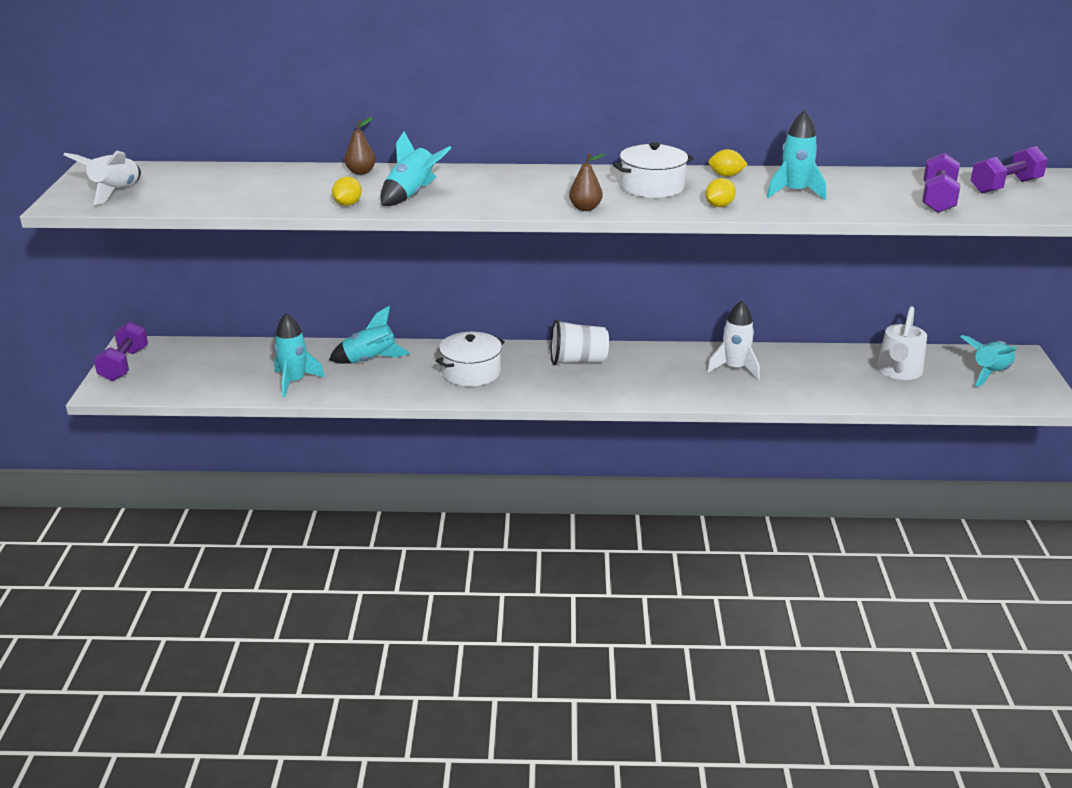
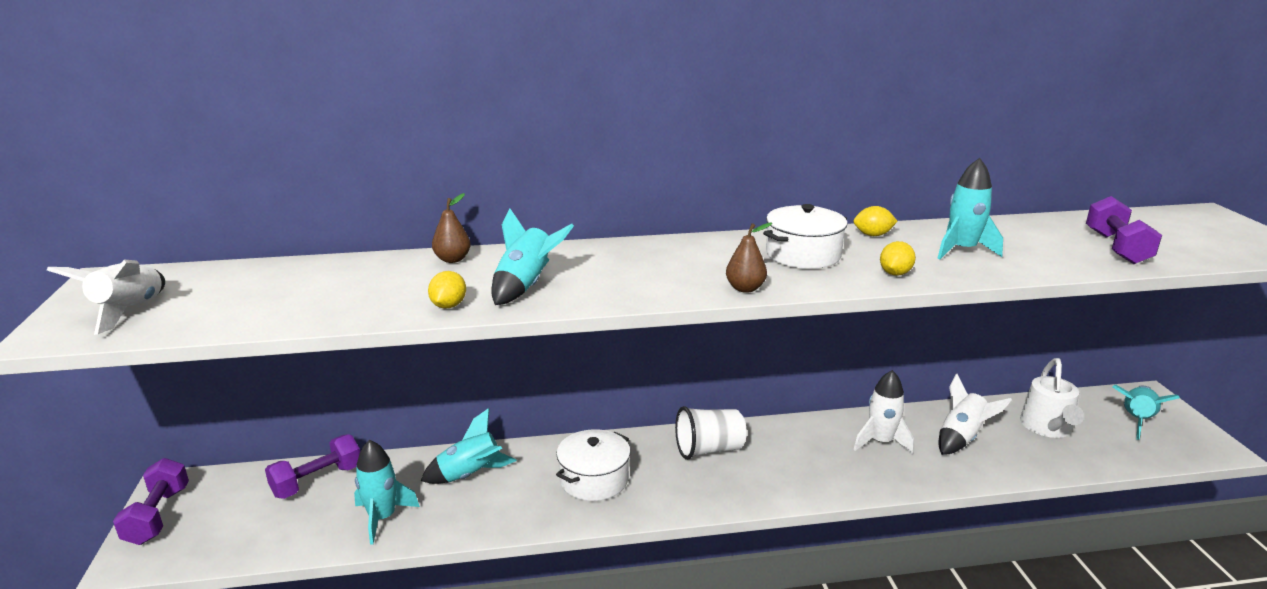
camera: 10 degrees left, 5 degrees down
purple dumbbell [971,146,1048,194] -> purple dumbbell moved to [265,434,360,499]
none -> white rocket [938,374,1012,455]

